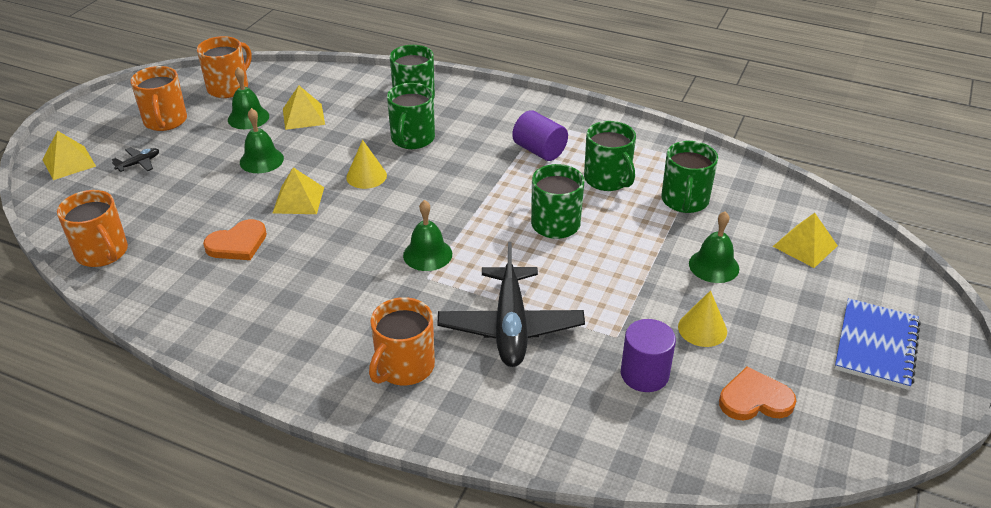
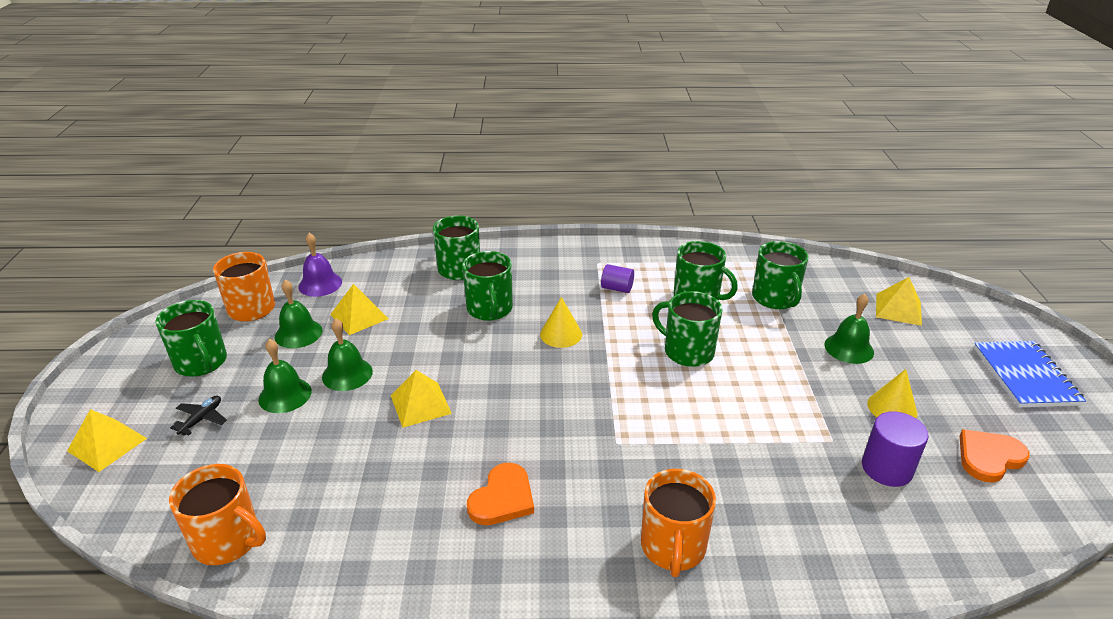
camera: 25 degrees left, 5 degrees down
orange mug [131,66,187,131] -> green mug [156,300,227,377]
orange heart [203,219,267,260] -> orange heart moved to [467,463,534,525]
yellow cone [346,140,387,189] -> yellow cone moved to [540,297,582,348]
green bell [403,200,452,271] -> green bell moved to [258,339,312,413]
black plane [437,242,585,367] -> none
purple cylinder [512,110,568,161] -> purple cylinder [601,264,634,293], size x0.65
none -> purple bell [298,233,342,297]

